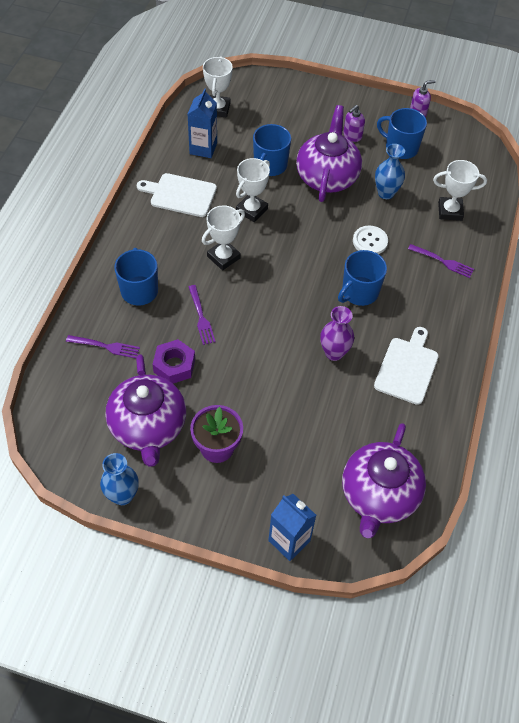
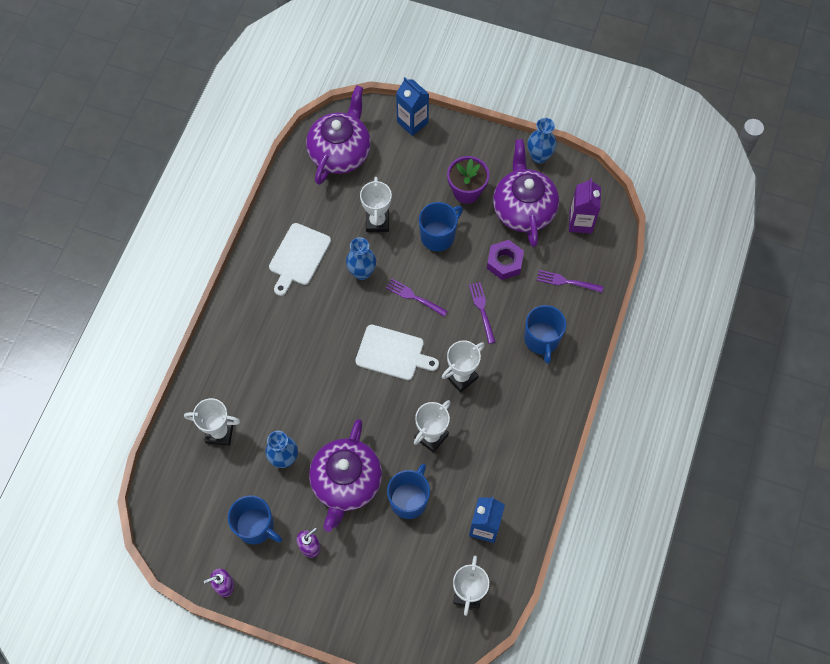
camera: 175 degrees left, 10 degrees up
white cutting board [137,173,217,217] -> white cutting board moved to [355,325,439,380]
purple vase [320,306,354,361] -> blue vase [346,237,376,280]
blue mug [338,250,387,306] -> blue mug moved to [419,202,463,251]
white button [353,226,388,254] -> none
purple fork [408,244,474,278] -> purple fork moved to [386,279,448,317]
none -> white trophy [360,177,392,232]
none -> purple carton [569,178,601,234]

